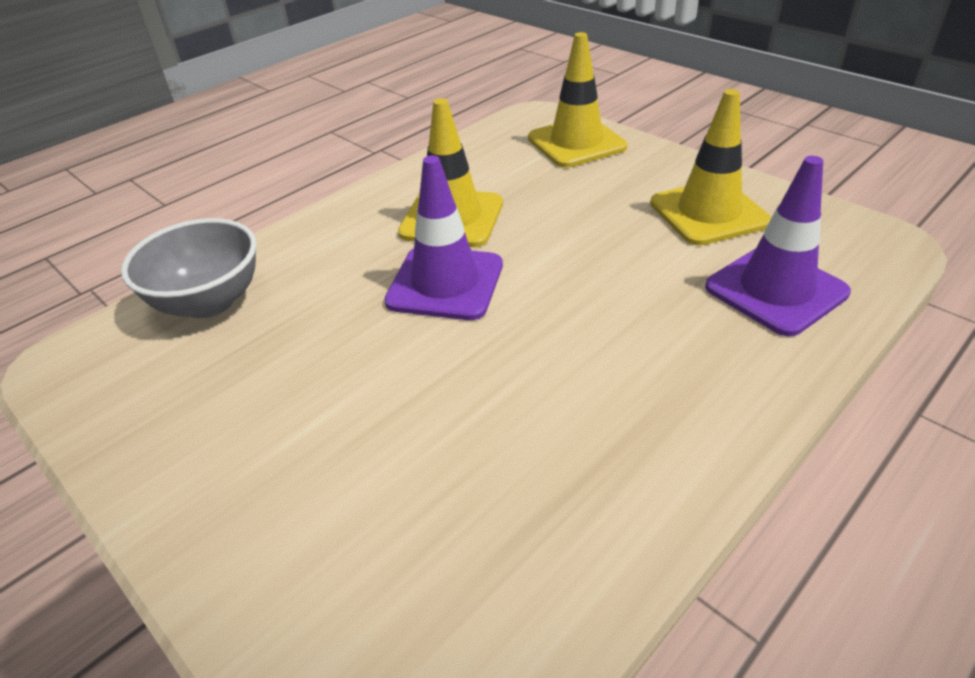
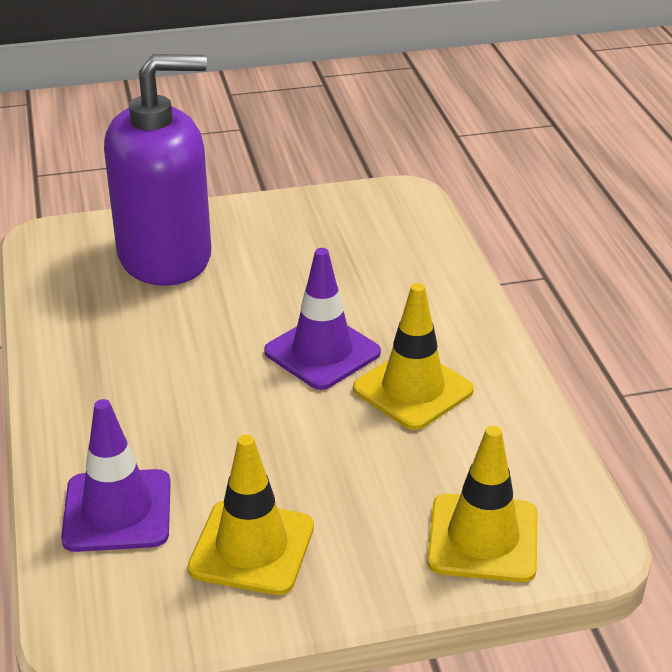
camera: 120 degrees right, 5 degrees down
grey bowl [121,218,257,318] -> none
none -> purple soap dispenser [104,54,211,286]

